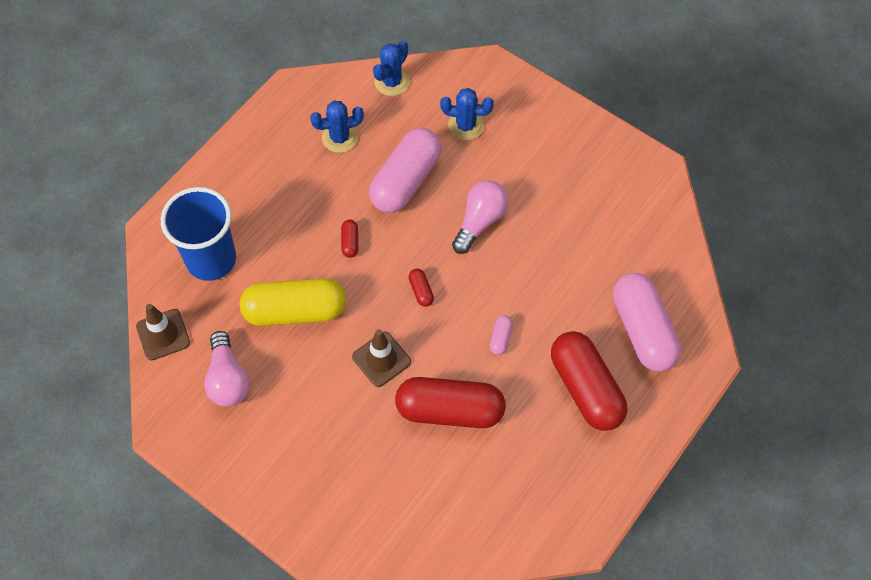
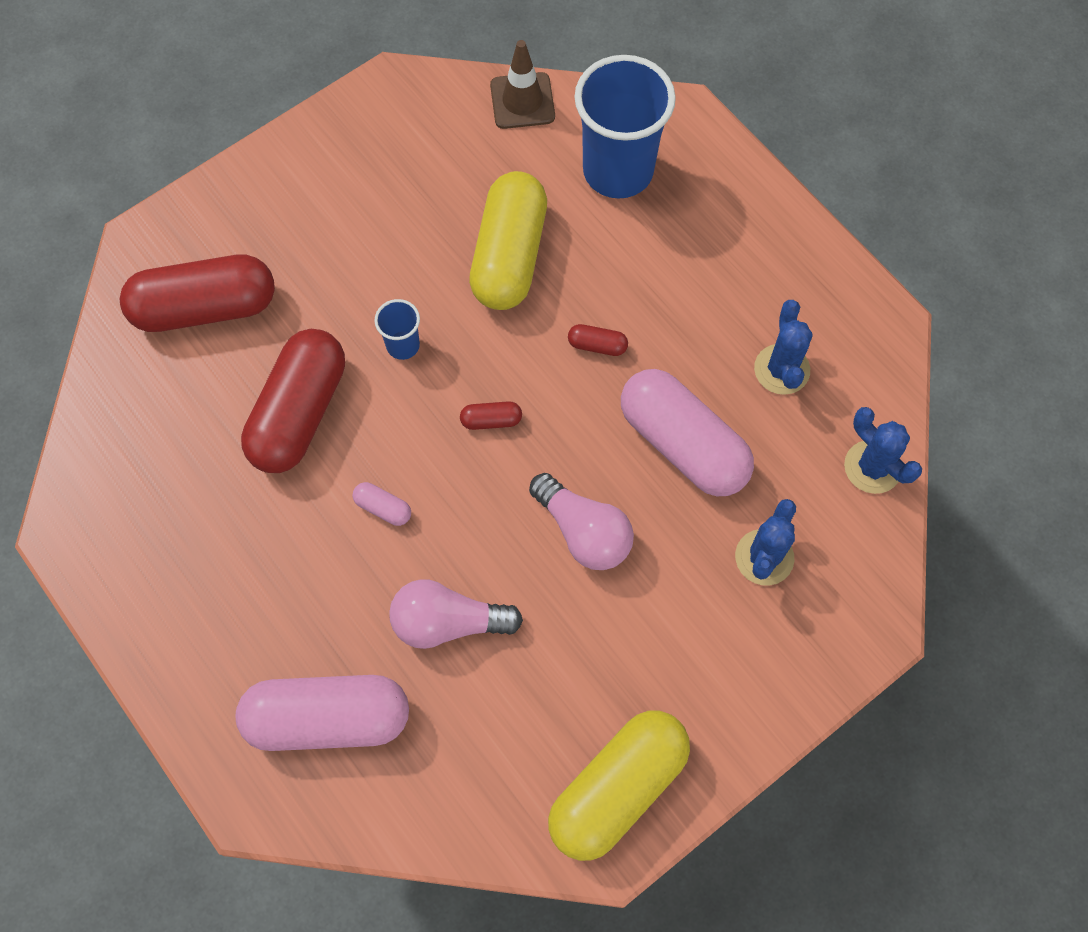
camera: 105 degrees right, 5 degrees up
pink light bulb [204,331,250,407] -> pink light bulb moved to [389,579,523,649]
brown traffic cone [352,329,411,387] -> blue cup [374,299,420,360]
red capsule [551,331,627,431] -> red capsule moved to [120,255,275,332]
none -> yellow capsule [548,710,690,861]

